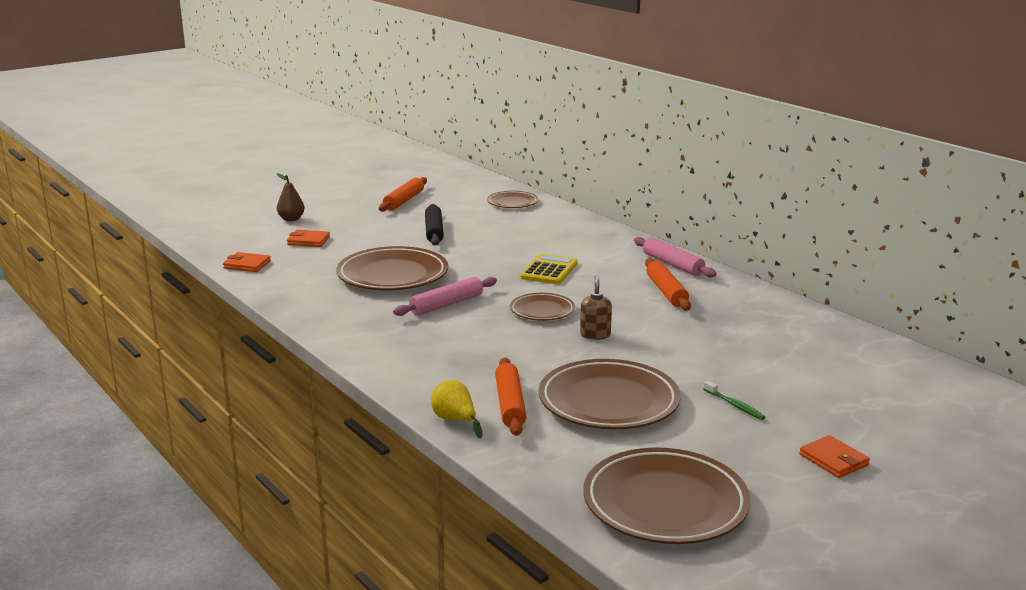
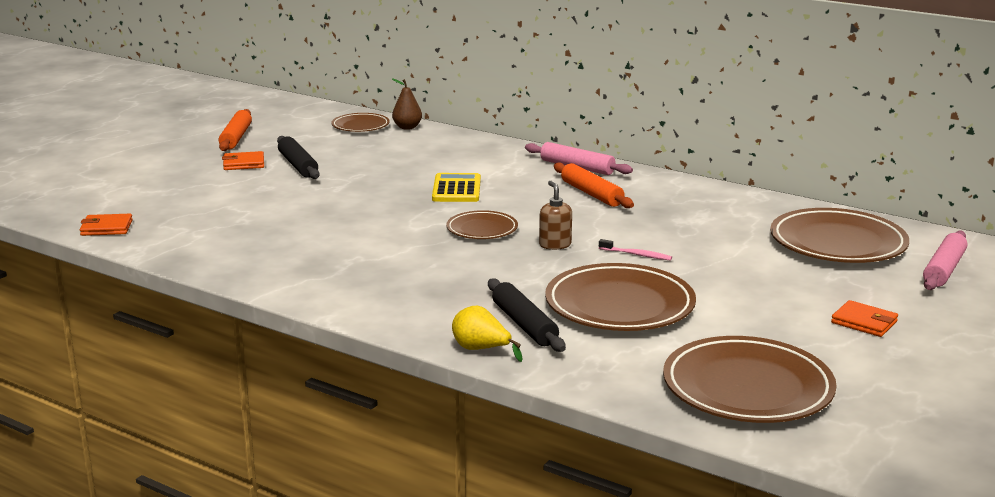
camera: 20 degrees left, 0 degrees up
brown pear [277,173,305,221] -> brown pear moved to [392,78,422,130]
orange wallet [287,230,330,247] -> orange wallet moved to [222,151,264,170]
brown plate [336,246,448,290] -> brown plate moved to [770,208,909,263]
pink rolling pin [393,277,497,316] -> pink rolling pin moved to [923,231,967,290]
orange rolling pin [495,357,527,436] -> black rolling pin [488,278,566,352]
green toothbrush [703,381,765,420] -> none
none -> pink toothbrush [599,239,672,260]

